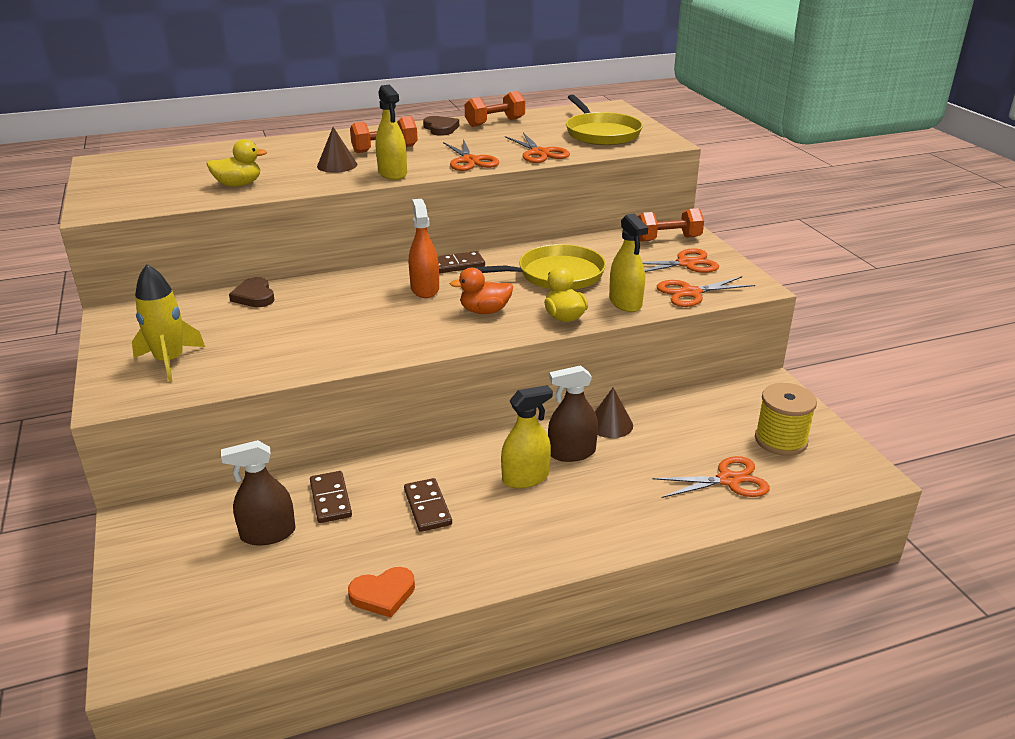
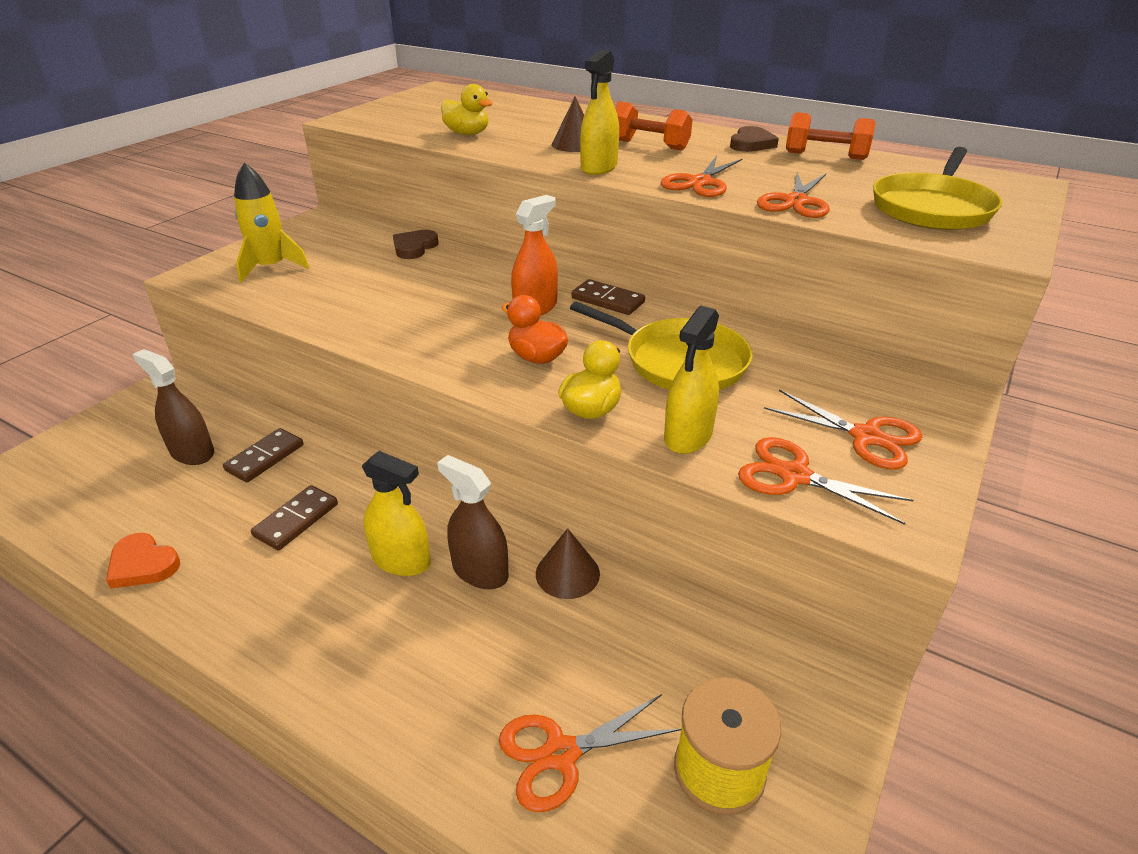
camera: 50 degrees right, 5 degrees up
orange dumbbell [638,208,704,242] -> none
orange scissors [652,456,770,498] -> orange scissors turned 120 degrees clockwise [499,694,681,812]

